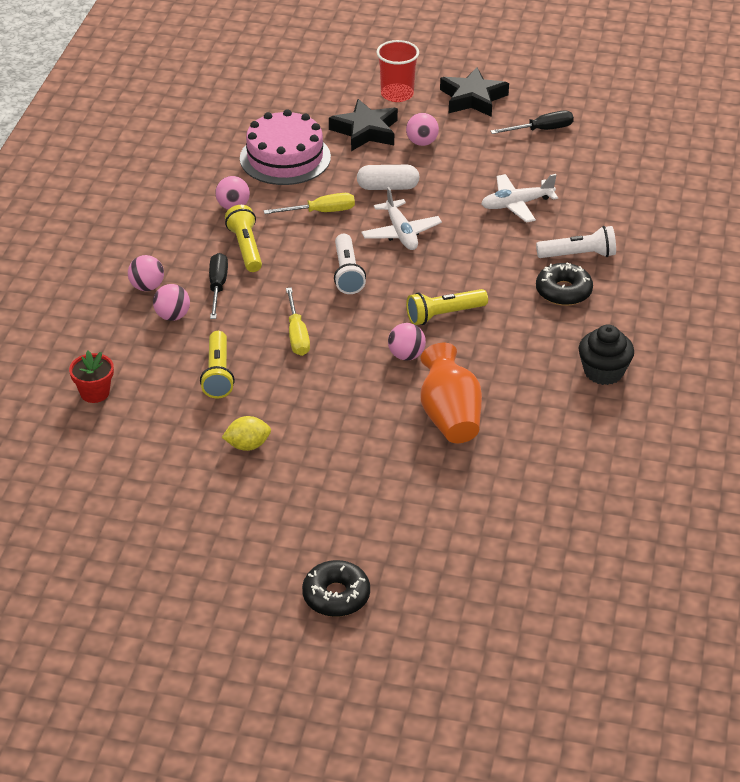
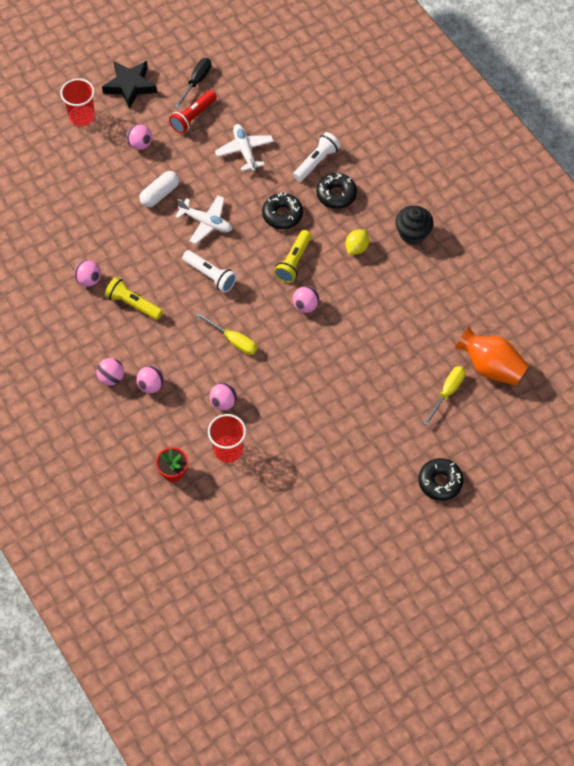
camera: 45 degrees left, 20 degrees up
yellow flashlight [200,331,235,398] -> pink ball [210,383,237,411]
black screwdriver [209,253,228,319] -> none
yellow lemon [222,416,271,451] -> yellow lemon moved to [345,229,369,255]
pink cake [240,109,331,185] -> none
yellow screwdriver [264,193,355,214] -> yellow screwdriver moved to [423,366,466,426]
black star [329,99,398,151] -> none
orange vase [420,343,482,443] -> orange vase moved to [455,326,529,386]
white plane [481,174,558,223] -> white plane turned 135 degrees clockwise [215,124,274,171]
none -> red flashlight [169,90,217,134]
none -> red cup [208,414,246,463]
none -> black donut [262,193,303,229]

